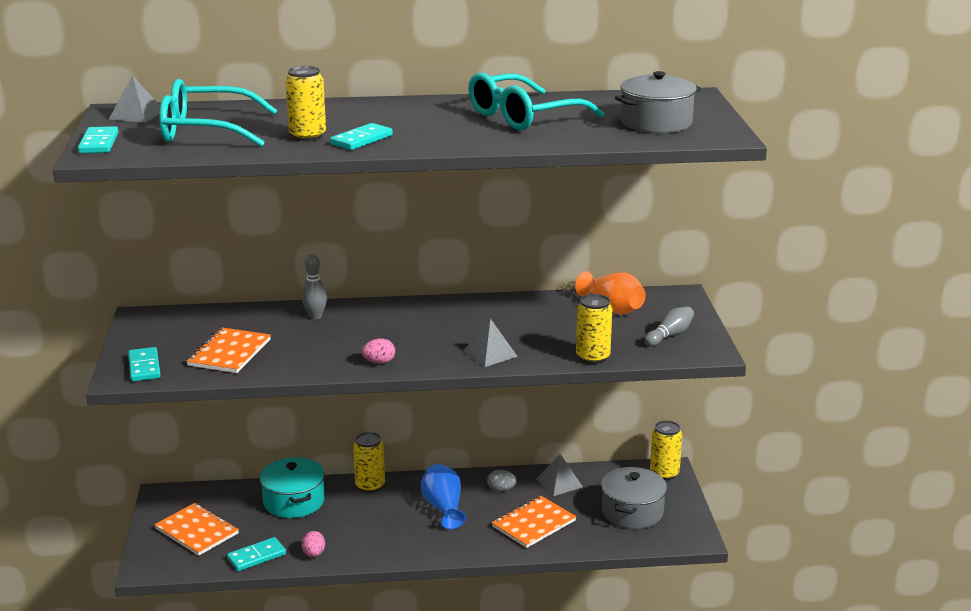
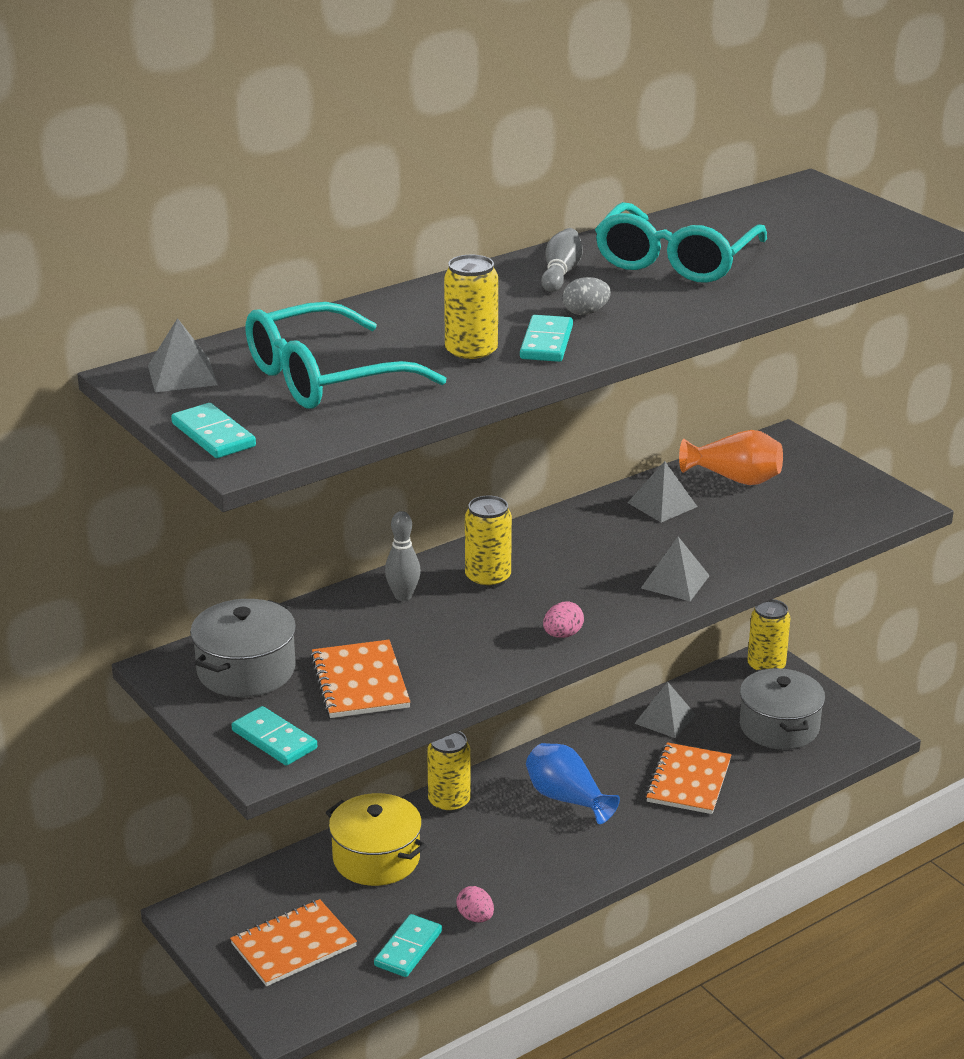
camera: 30 degrees left, 5 degrees up
orange notebook [154,503,239,556] -> orange notebook turned 45 degrees counterclockwise [230,899,357,986]
turquoise pot [260,457,325,518] -> yellow pot [325,793,427,886]
grey egg [487,469,517,492] -> grey egg moved to [563,277,611,315]
yellow can [576,294,612,364] -> yellow can moved to [465,496,512,589]
grey pot [615,71,701,133] -> grey pot moved to [190,599,296,697]
grey bowling pin [644,306,694,347] -> grey bowling pin moved to [541,228,583,292]
none -> grey pyramid [627,461,697,522]

